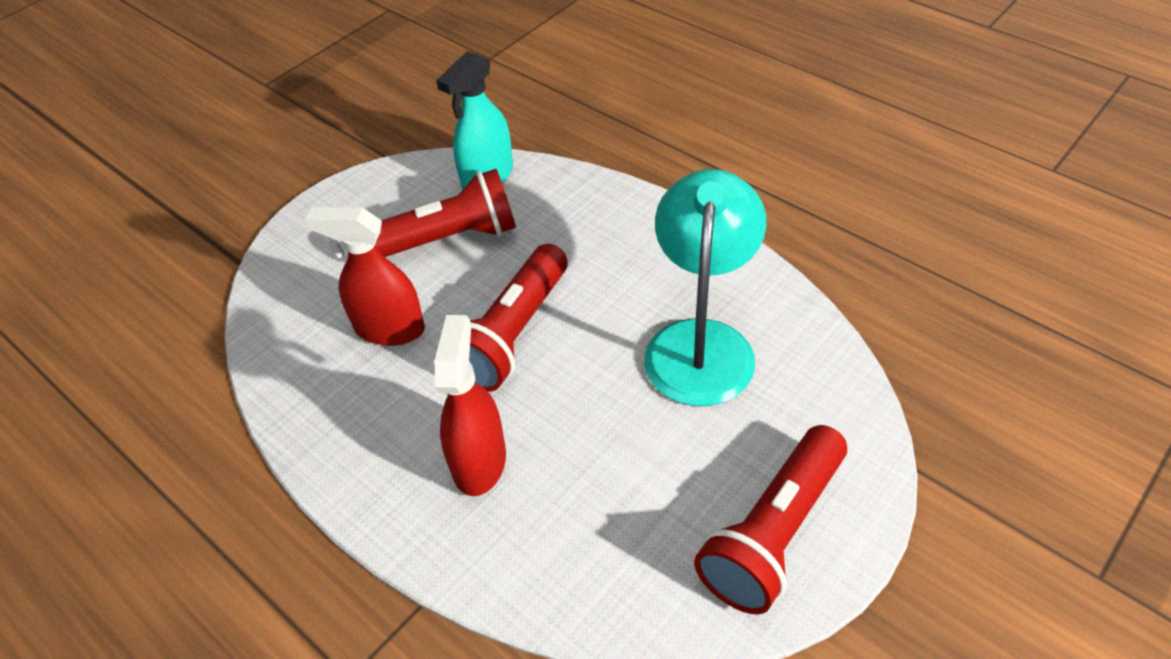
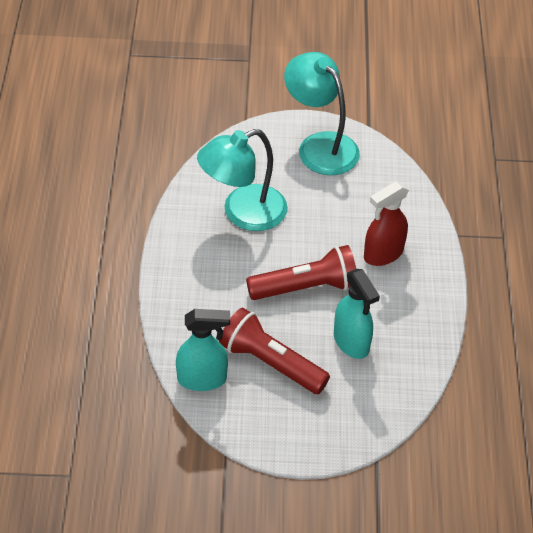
camera: 135 degrees left, 0 degrees up
red spray bottle [305,207,425,346] -> turquoise spray bottle [334,269,380,359]
red flashlight [694,425,847,615] -> turquoise lamp [284,52,360,175]

